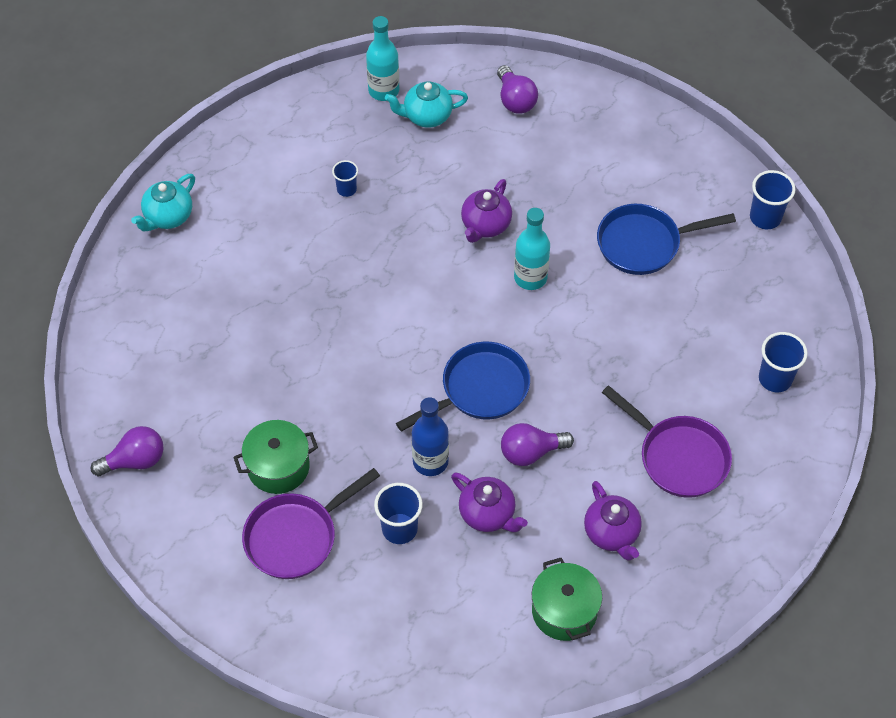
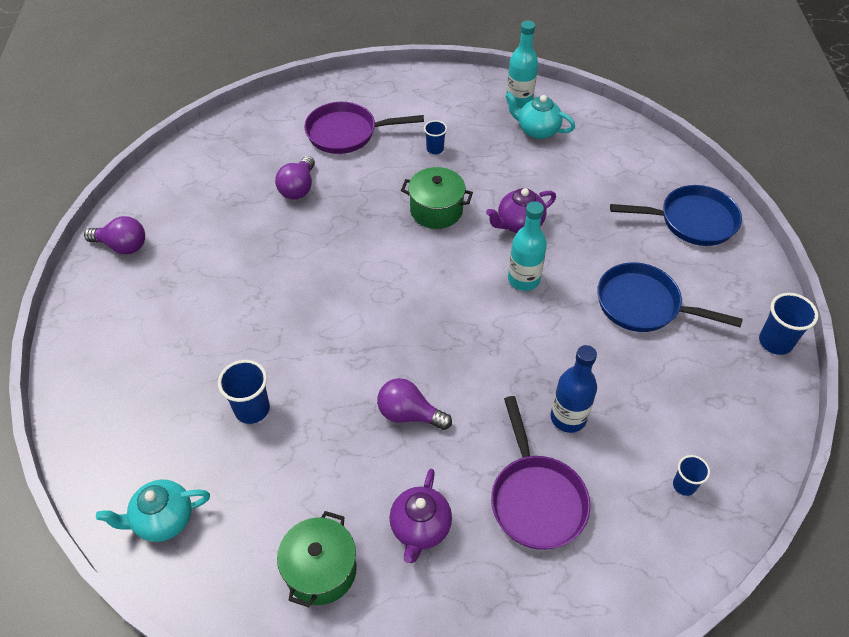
camera: 35 degrees right, 5 degrees down
turquoise teapot [131,174,195,231] -> turquoise teapot moved to [96,480,210,542]
green pot [233,420,318,494] -> green pot moved to [401,167,473,229]
purple pan [242,468,380,579] -> purple pan moved to [304,102,424,154]
blue pan [396,342,530,431] -> blue pan moved to [610,185,742,246]
blue bottle [412,397,449,476] -> blue bottle moved to [551,345,597,433]
purple teapot [451,472,528,532] -> none
purple light bulb [497,65,538,114] -> purple light bulb moved to [275,156,315,200]
blue cup [759,332,808,392] -> blue cup [673,455,710,496], size x0.62

